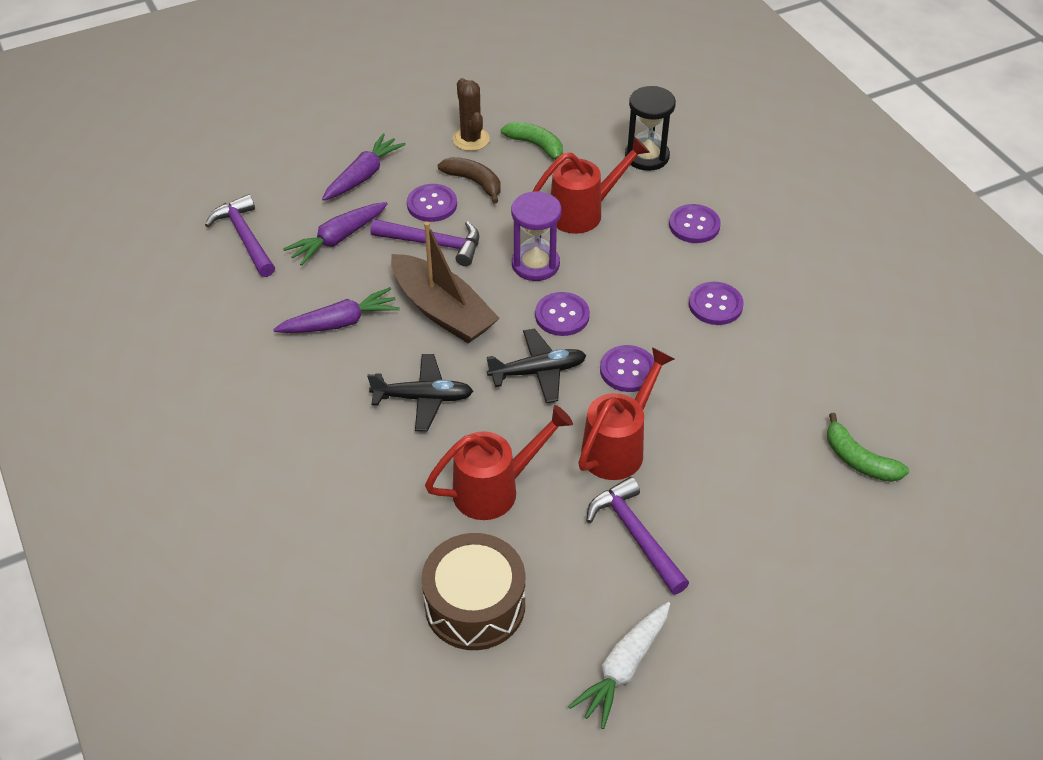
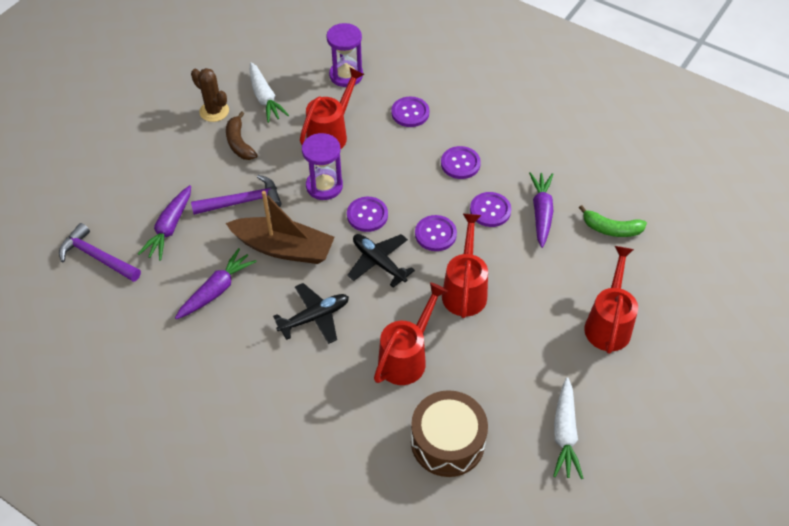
camera: 30 degrees left, 5 degrees up
purple carrot [322,133,406,201] -> purple carrot moved to [529,172,553,248]
purple button [407,184,457,222] -> purple button moved to [470,192,511,227]
brown banana [438,157,500,204] -> brown banana turned 120 degrees counterclockwise [226,111,257,160]
black plane [487,328,587,403] -> black plane turned 90 degrees counterclockwise [348,234,415,287]
green banana [501,122,563,160] -> white carrot [250,62,289,123]
purple hammer [586,477,689,595] -> none
black hourglass [625,86,676,171] -> purple hourglass [326,23,363,87]
none -> red watering can [584,246,638,354]

